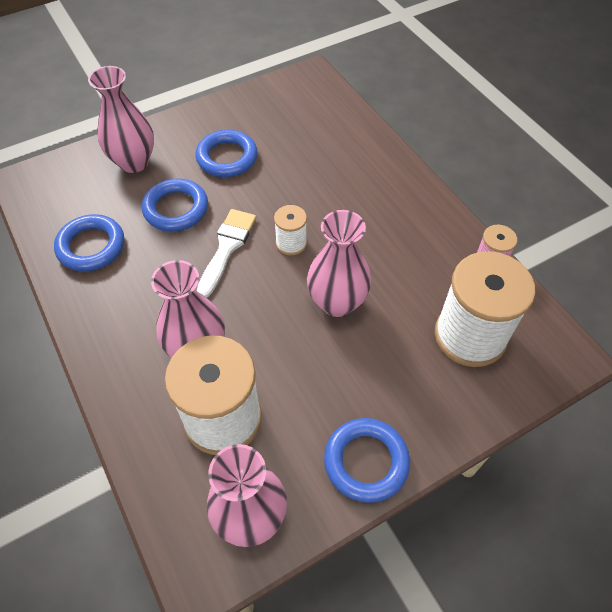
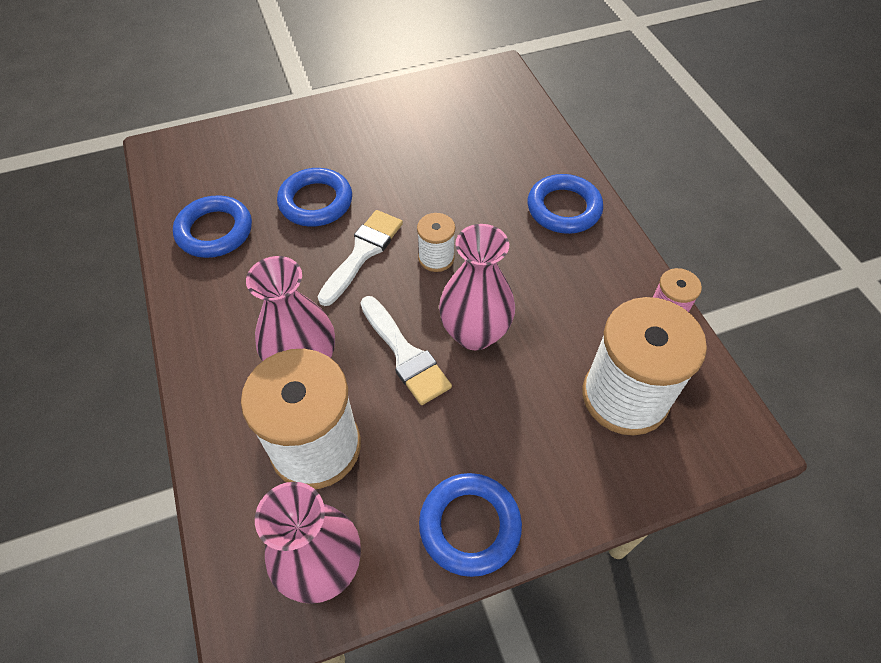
camera: 10 degrees right, 0 degrees up
pink vase [88,66,154,173] -> none
blue ring [196,130,258,177] -> blue ring moved to [528,174,603,234]
none -> white brush [360,296,452,405]

